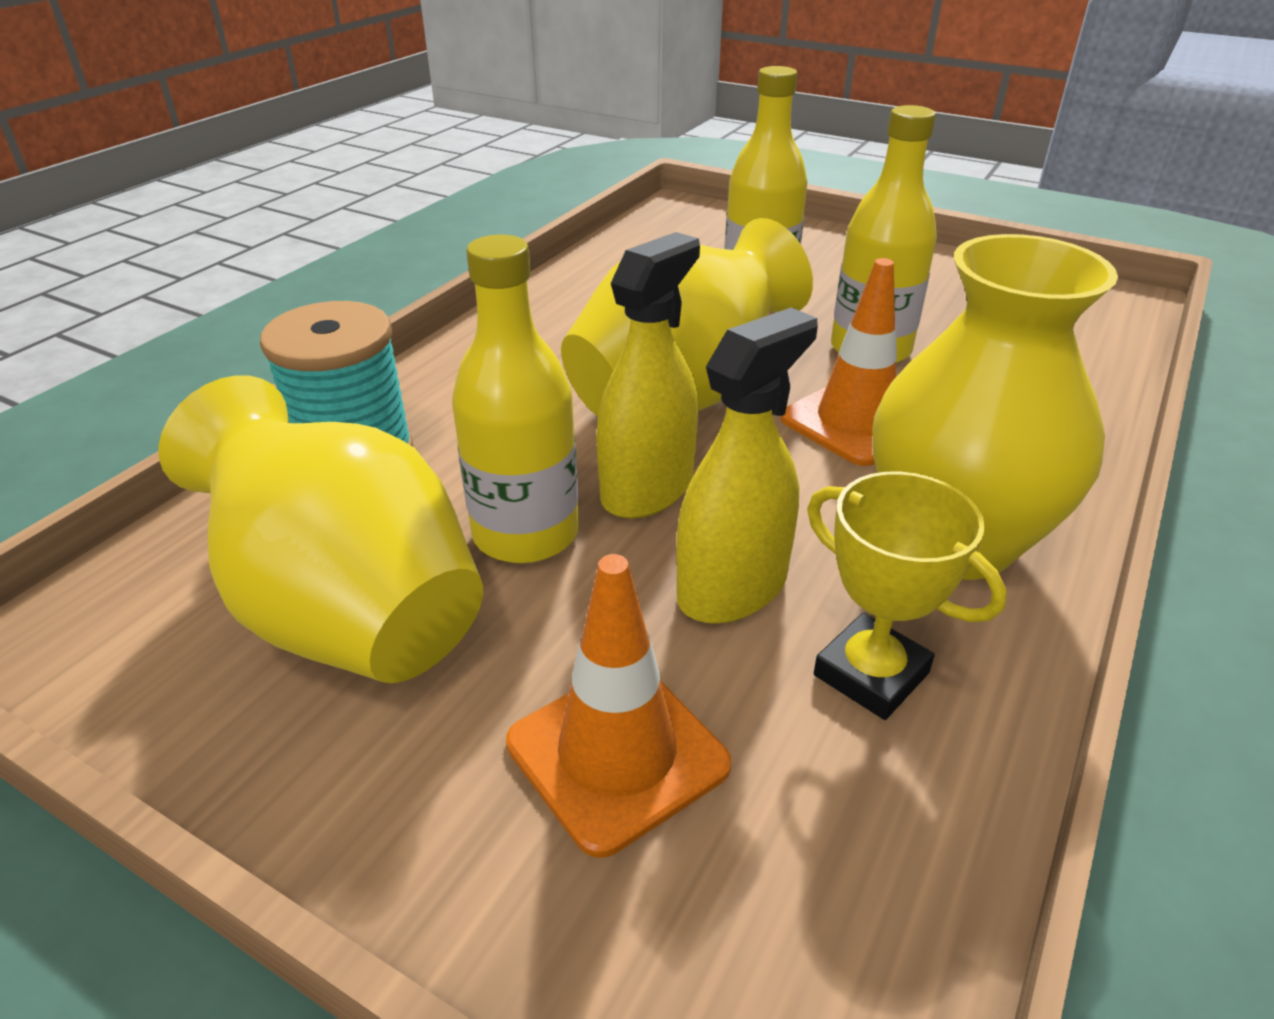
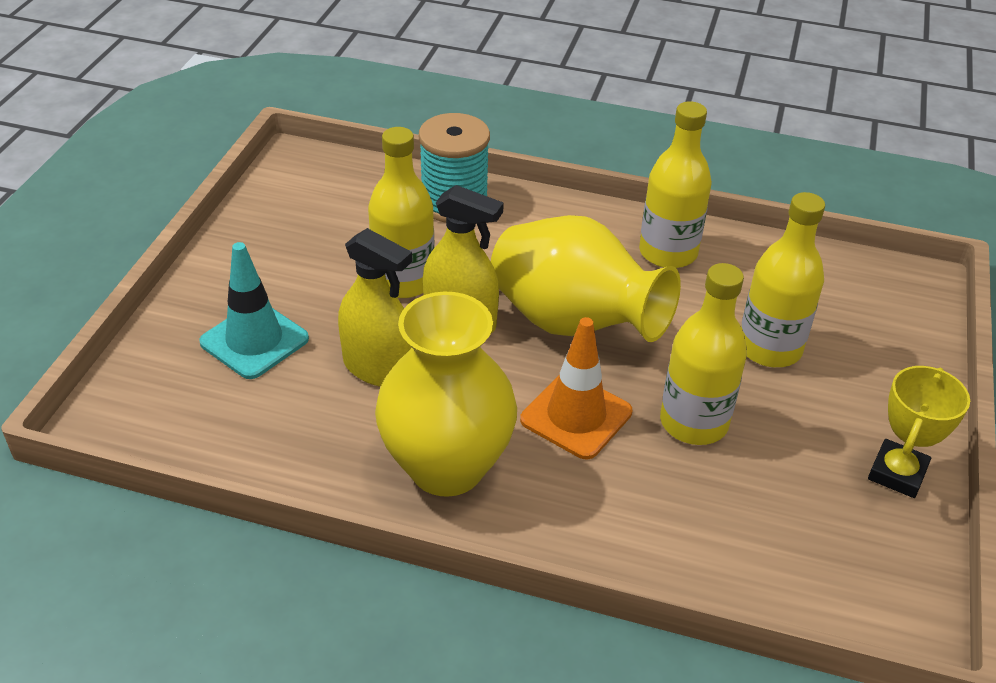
camera: 75 degrees right, 5 degrees up
yellow vase [159,375,483,683] -> none
orange traffic cone [506,554,732,858] -> turquoise traffic cone [199,242,309,379]
yellow trophy [807,471,1007,720] -> yellow trophy moved to [868,366,970,498]
none -> yellow bottle [639,101,712,268]

